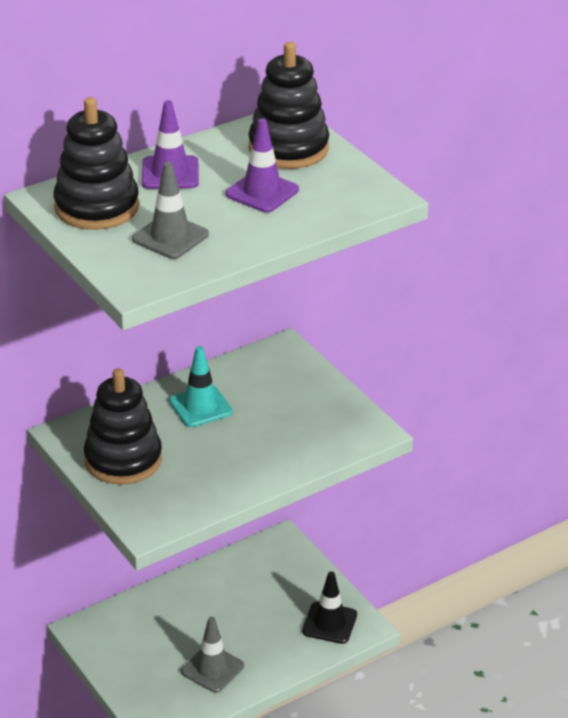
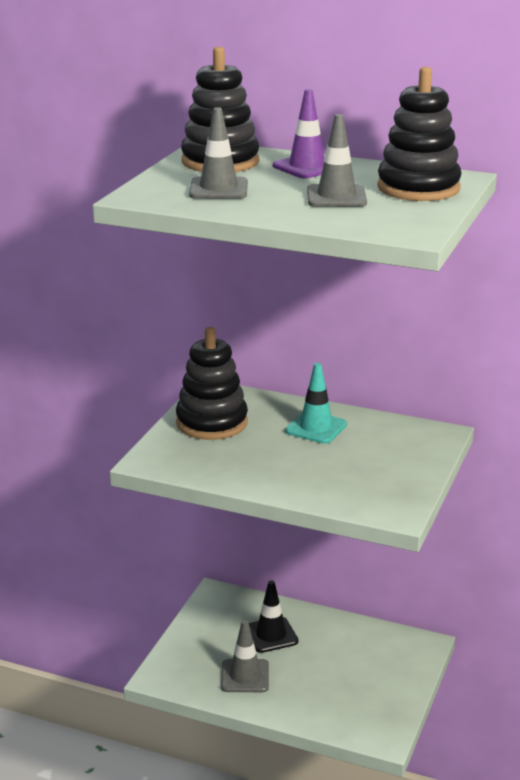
camera: 55 degrees right, 10 degrees down
purple traffic cone [225,119,299,213] -> grey traffic cone [307,114,367,207]
black traffic cone [302,571,357,644] -> black traffic cone moved to [249,580,298,653]

